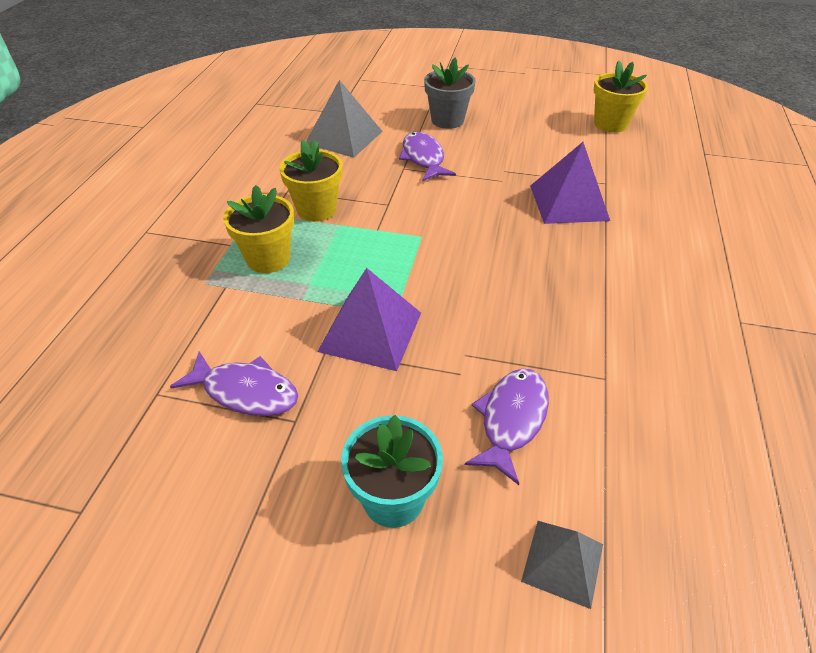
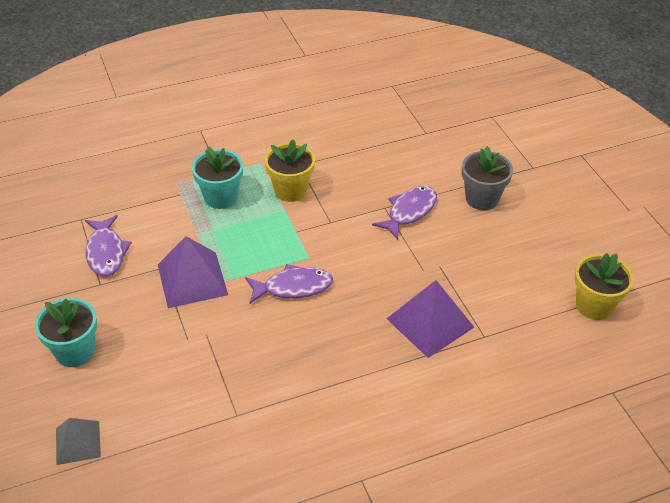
camera: 55 degrees right, 0 degrees up
yellow flower pot [223,185,294,273] -> turquoise flower pot [192,146,243,209]
grey pyramid [306,80,383,158] -> none
purple fish [465,368,549,485] -> purple fish moved to [245,264,333,304]

